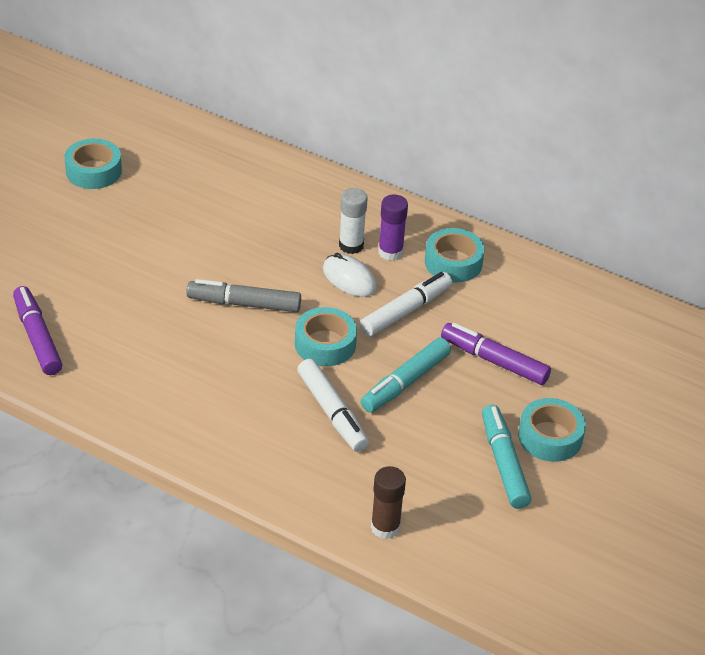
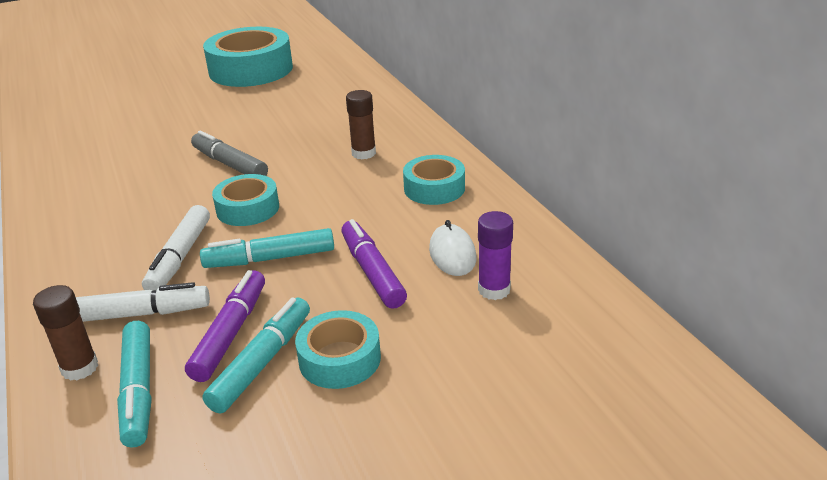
camera: 40 degrees right, 10 degrees down
purple marker [13,286,63,375] -> purple marker moved to [185,270,265,382]
turquoise tape [64,139,122,189] -> turquoise tape [203,27,293,87], size x1.85
white mouse [323,253,377,297] -> white mouse moved to [429,220,476,276]
white glue stick [339,188,368,254] -> brown glue stick [346,90,376,159]
white marker [360,272,452,337] -> white marker moved to [76,282,210,322]
purple glue stick [378,195,408,261] -> purple glue stick moved to [478,211,513,300]
none -> turquoise marker [117,321,152,448]

